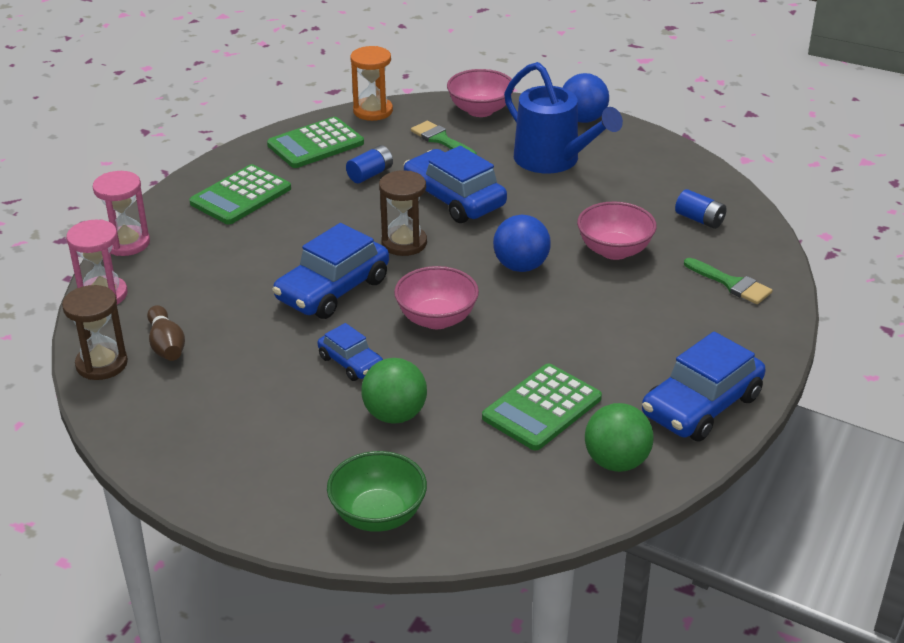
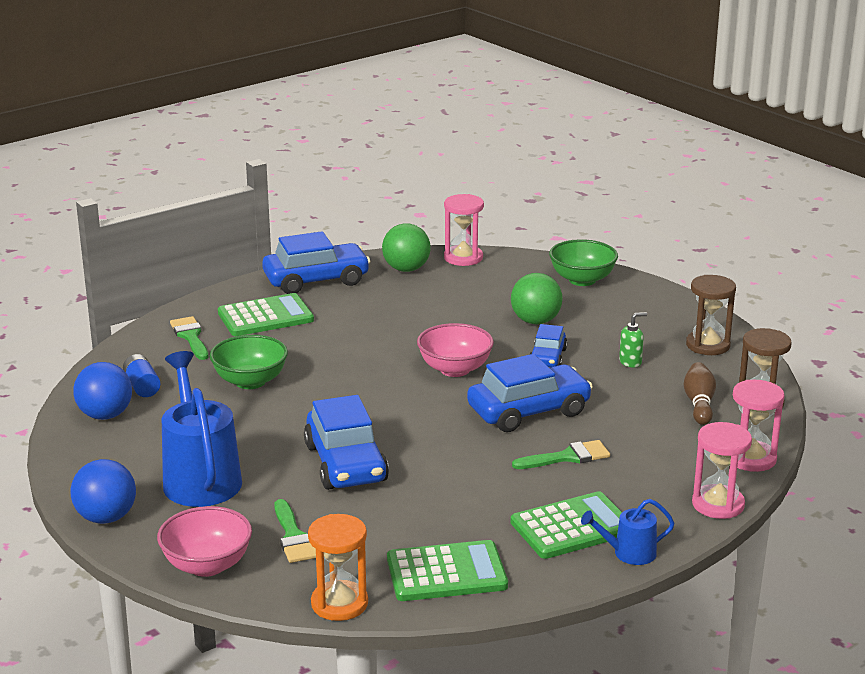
camera: 155 degrees left, 10 degrees down
blue car [317,323,383,381] -> blue car turned 150 degrees counterclockwise [530,324,568,367]
blue battery [346,145,393,183] -> none
brown hourglass [379,170,427,256] -> brown hourglass moved to [686,275,736,355]
green calculator [482,363,602,450] -> green calculator moved to [218,293,314,336]
blue ball [493,215,551,272] -> blue ball moved to [73,362,132,420]
pink bowl [577,201,657,260] -> green bowl [210,335,288,389]
none -> pink hourglass [444,194,484,266]
none -> green brush [512,440,610,469]
none -> blue watering can [581,499,674,565]
none -> green soap dispenser [619,312,647,368]

